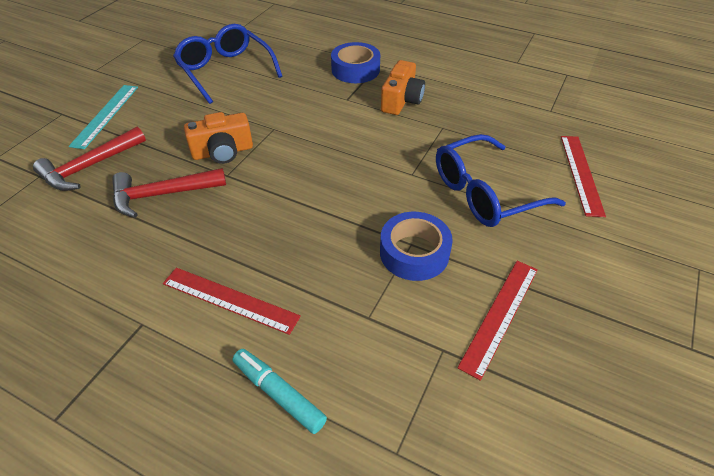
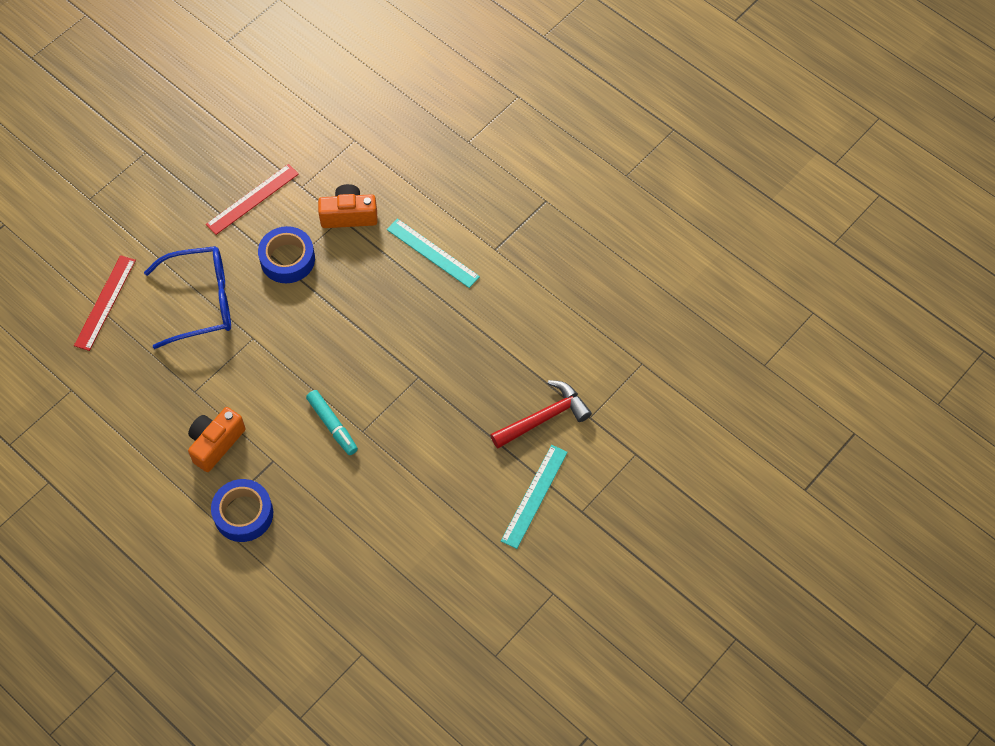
camera: 165 degrees left, 15 degrees up
red hammer [112,168,226,218] -> none
red ruler [163,268,301,335] -> turquoise ruler [387,218,480,288]
blue glasses [173,24,282,104] -> none
orange camera [184,112,253,164] -> orange camera moved to [318,184,378,228]
turquoise marker [232,349,327,434] -> turquoise marker moved to [306,390,358,455]

